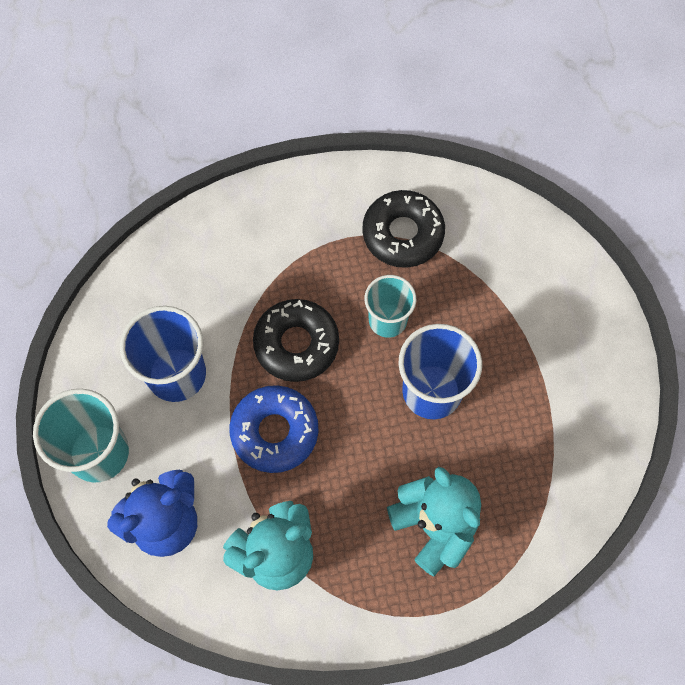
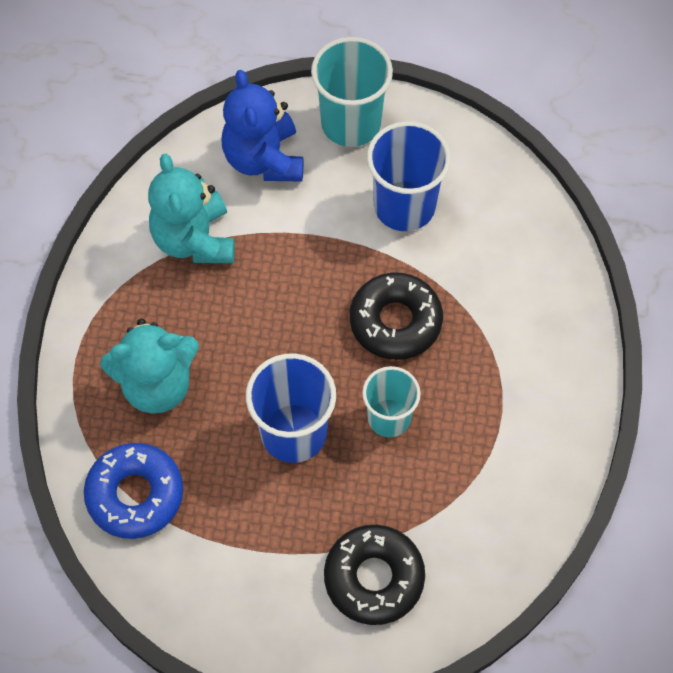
camera: 110 degrees right, 5 degrees down
blue donut [229,385,319,473] -> blue donut moved to [84,443,183,539]
black donut [362,190,445,268] -> black donut moved to [324,525,425,625]

